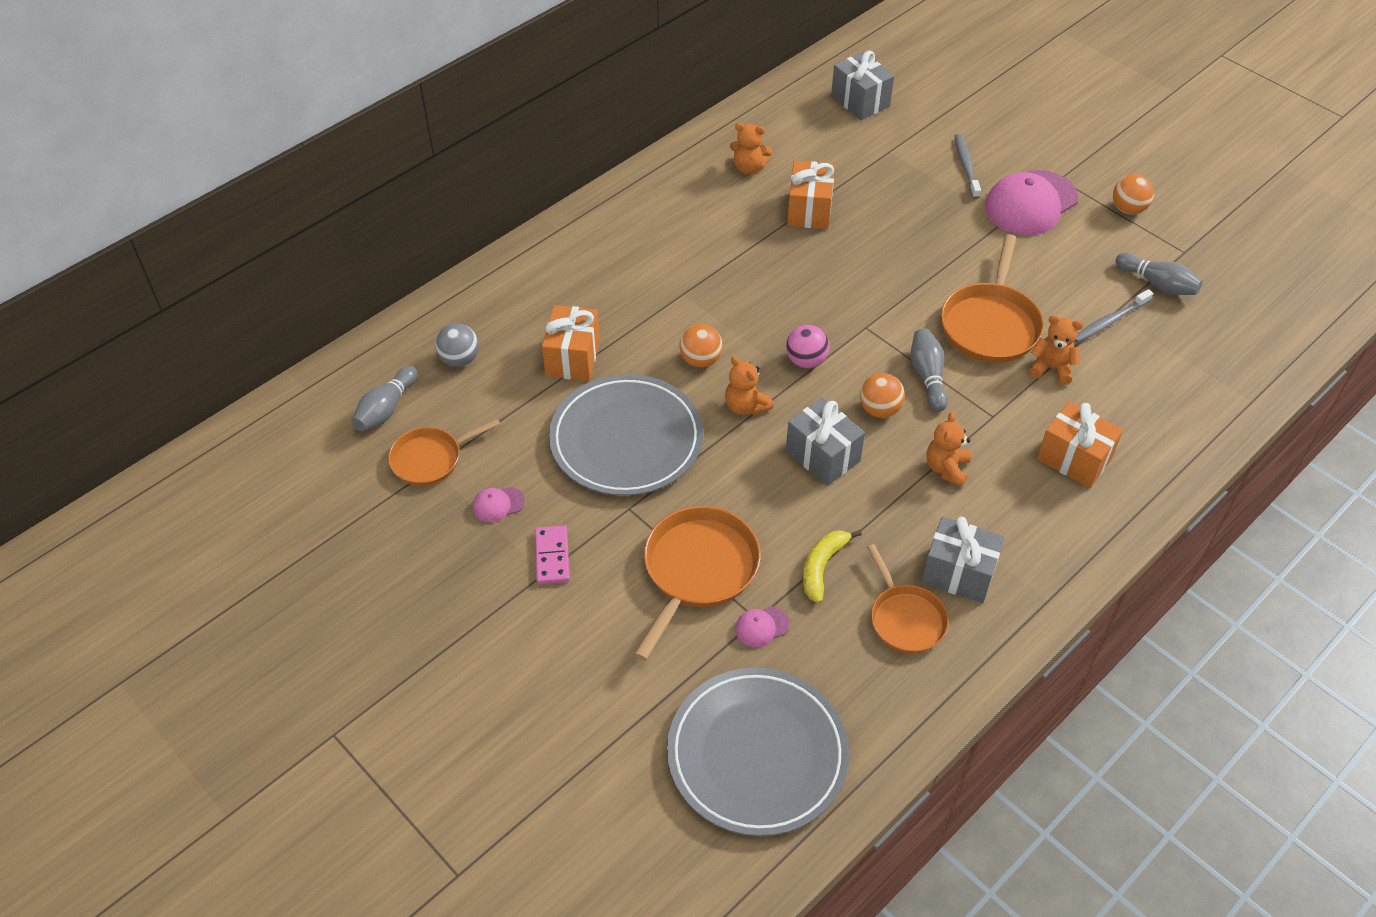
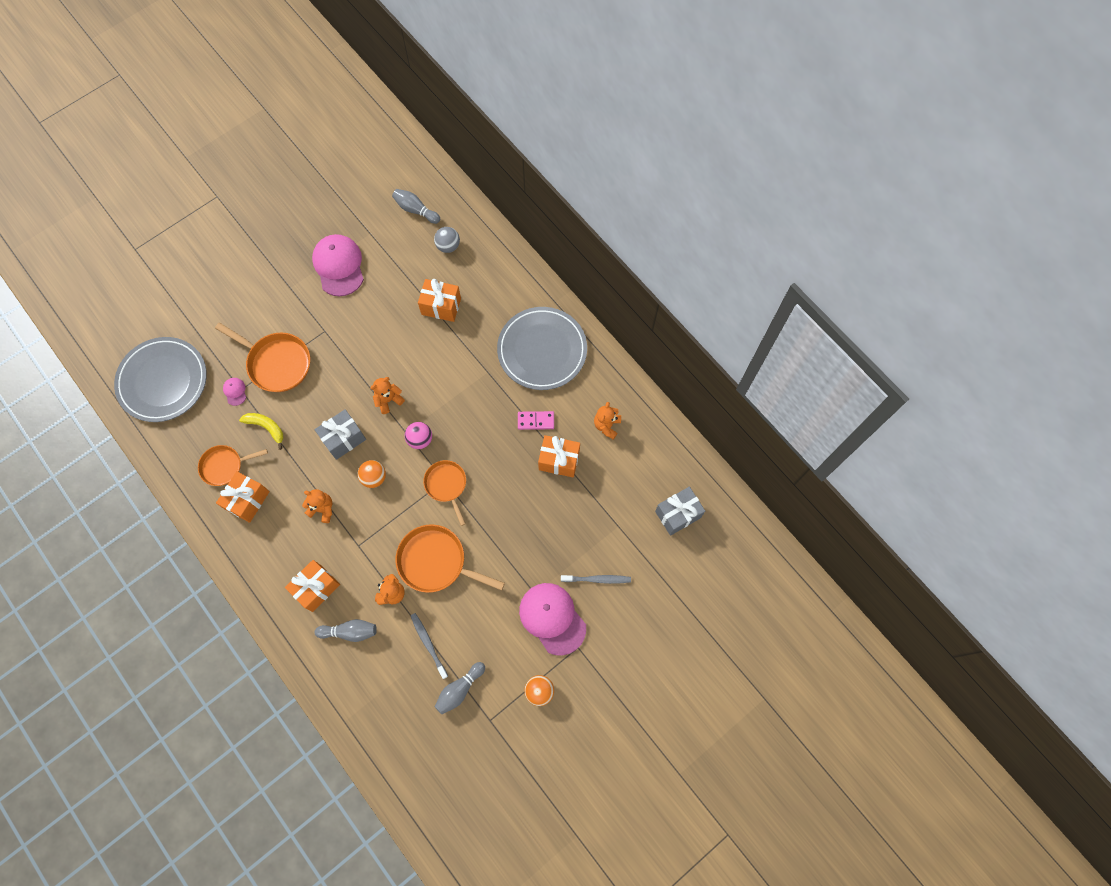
camera: 95 degrees right, 20 degrees up
orange pan [388,419,500,486] -> orange pan moved to [423,460,466,526]
pink cap [473,487,525,522] -> pink cap [312,234,364,296], size x2.34
pink domino [535,526,570,584] -> pink domino moved to [518,411,554,430]
grey plate [549,374,703,496] -> grey plate moved to [497,307,587,390]
orange ball [679,324,723,367] -> none
grey bowling pin [911,328,948,412] -> grey bowling pin moved to [315,619,377,642]
grey gift [921,517,1005,603] -> orange gift [216,471,270,523]

